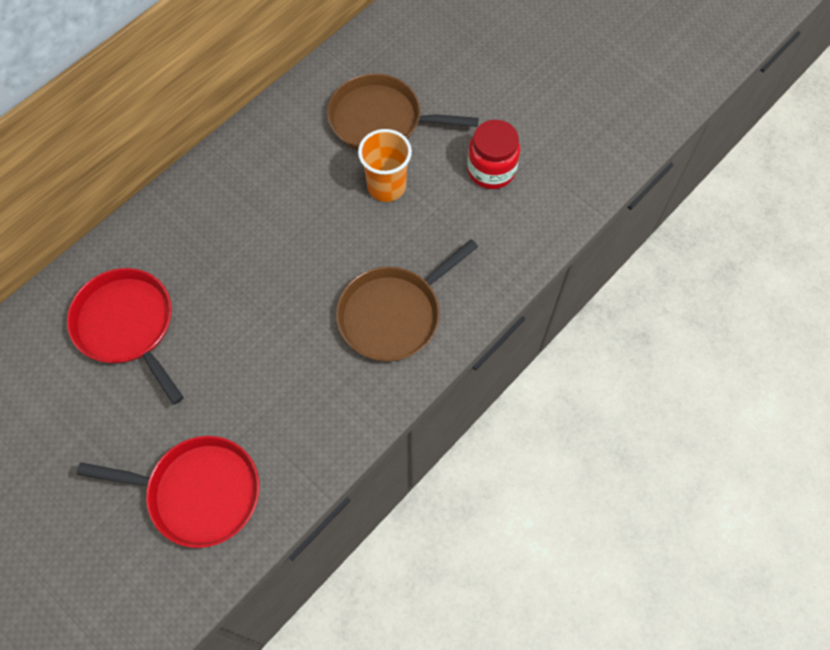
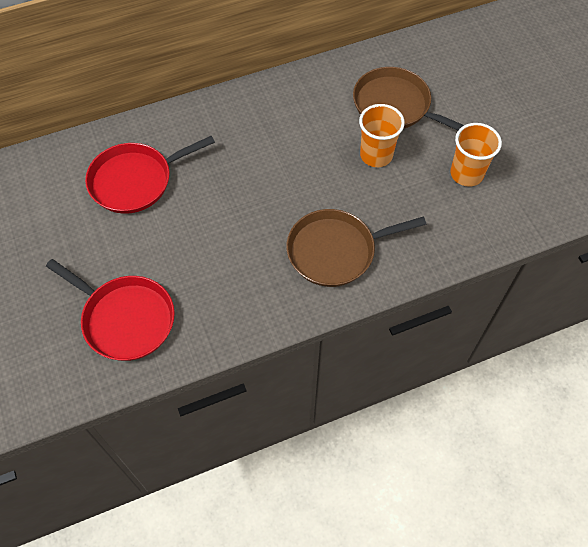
camera: 25 degrees right, 5 degrees down
red pan [67,268,184,405] -> red pan turned 105 degrees counterclockwise [85,136,215,214]
red jar [467,120,520,189] -> orange cup [451,123,502,187]

